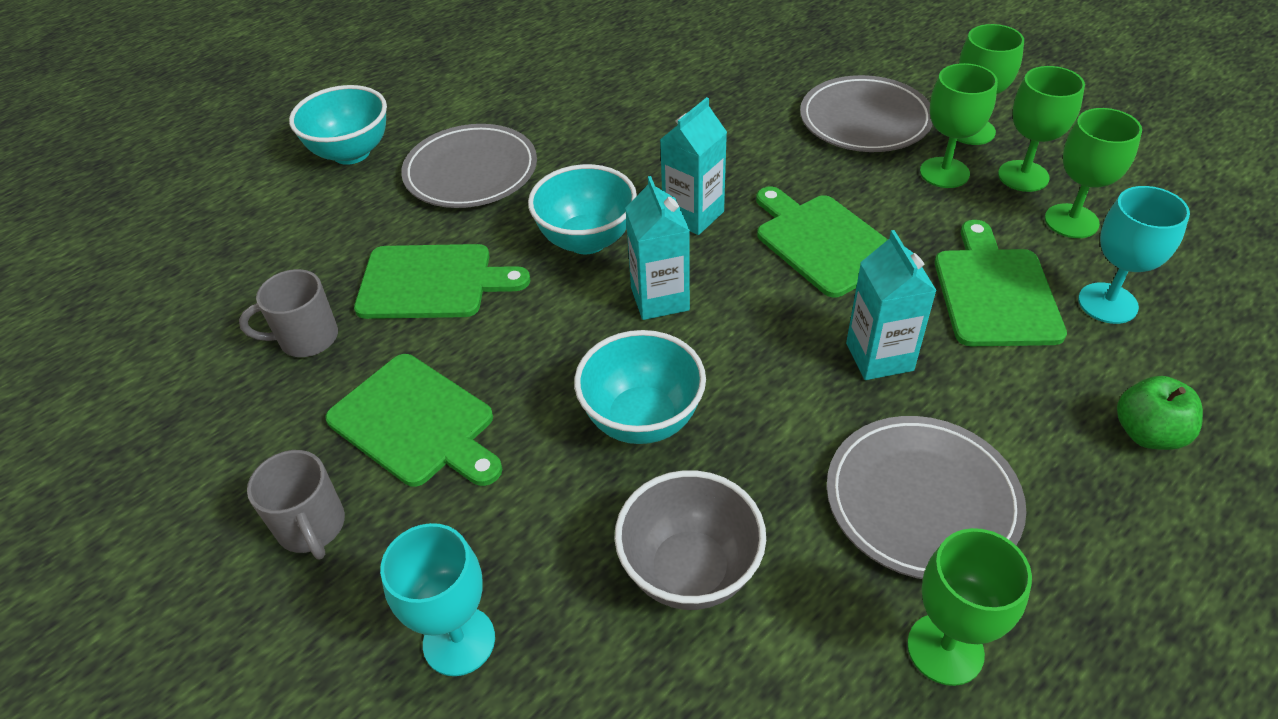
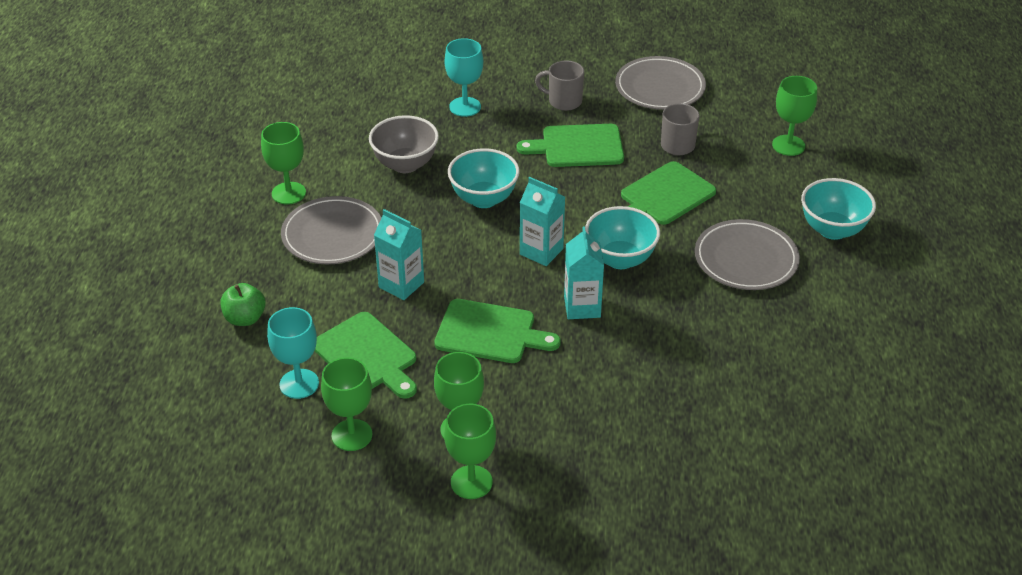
camera: 135 degrees right, 5 degrees down
grey plate [800,75,933,152] -> grey plate moved to [615,56,706,110]
green goblet [998,66,1085,192] -> green goblet moved to [772,76,817,156]

